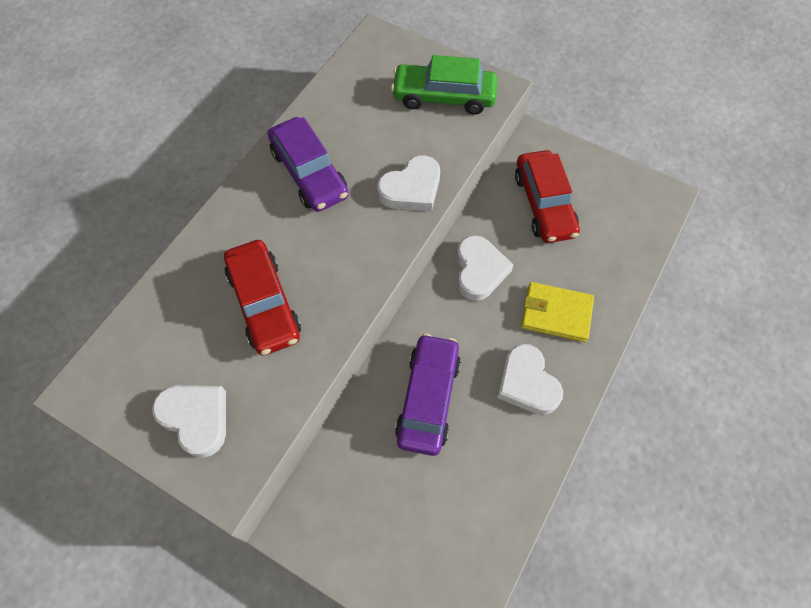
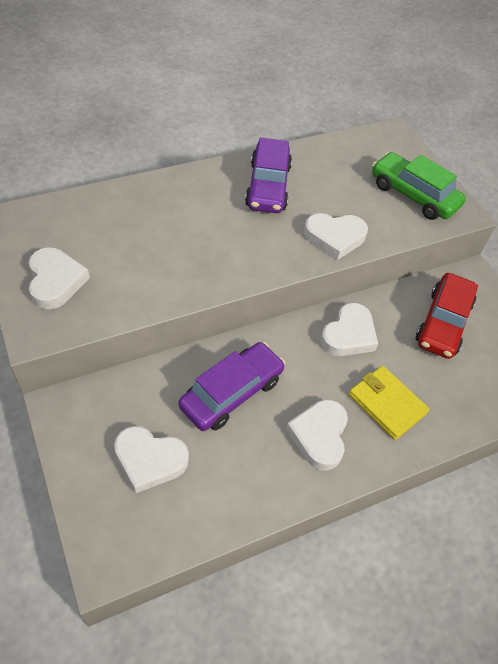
camera: 30 degrees right, 10 degrees down
red car [224,240,301,356] -> none
none -> white heart [114,426,189,493]

